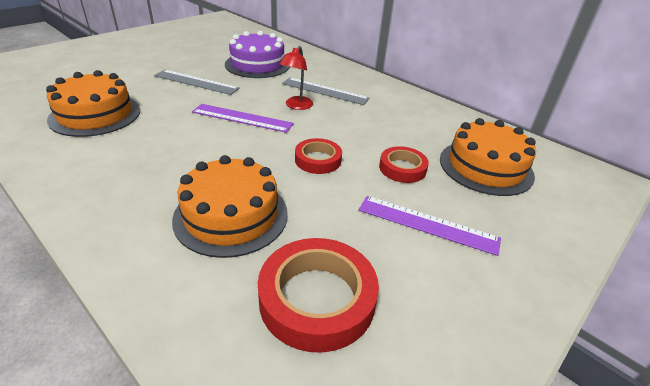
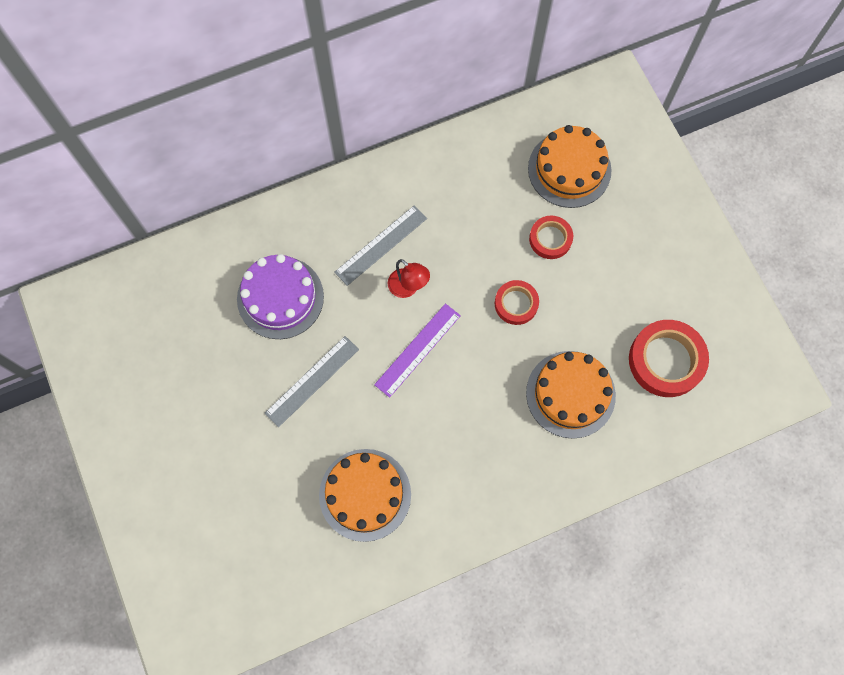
camera: 65 degrees left, 35 degrees up
purple ruler [359,196,501,256] -> none

